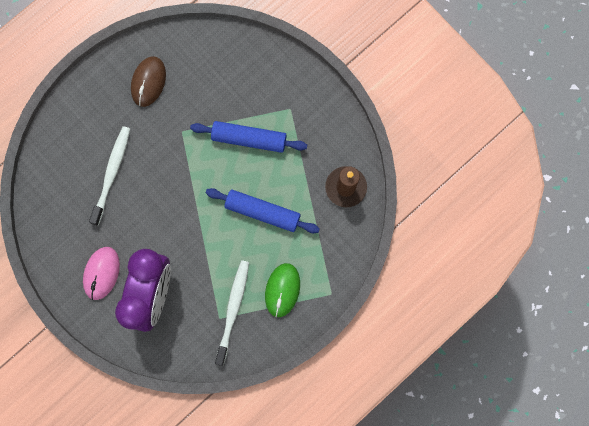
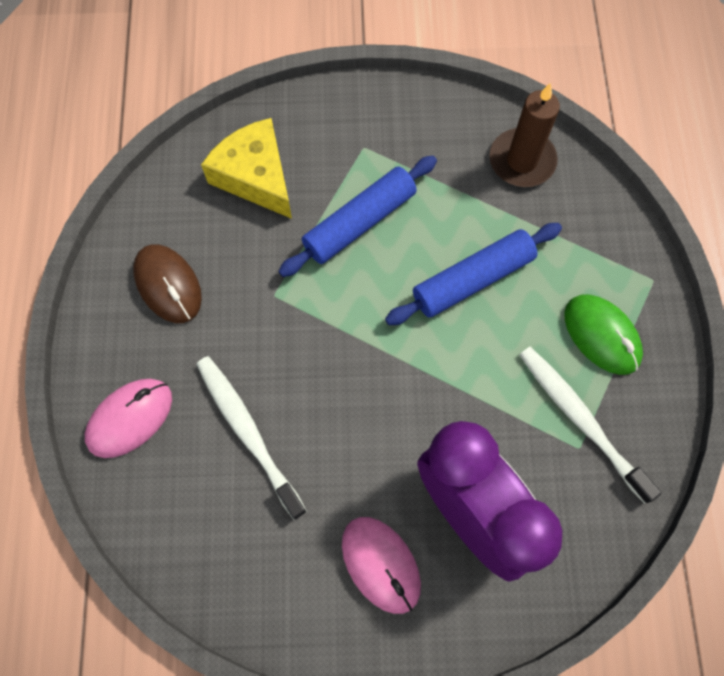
camera: 50 degrees left, 10 degrees down
none -> pink mouse [85,379,172,458]
none -> yellow cheese [201,118,292,219]

